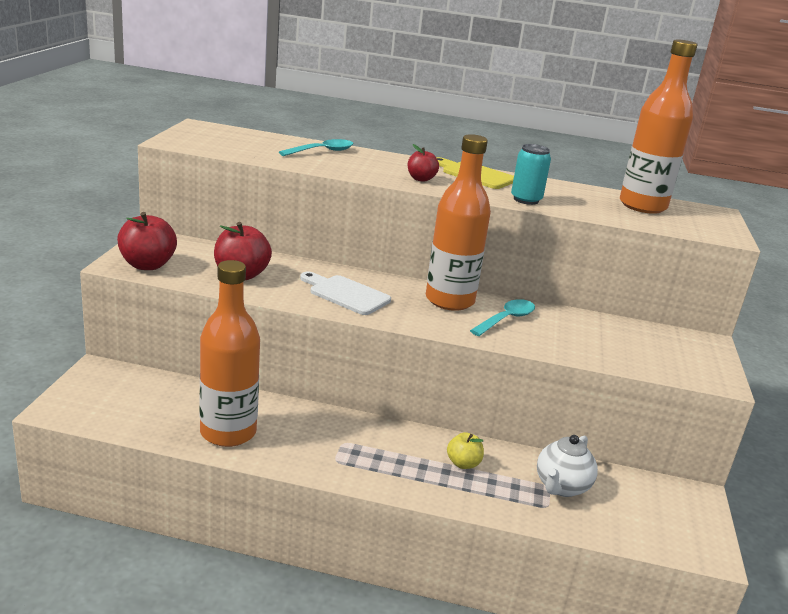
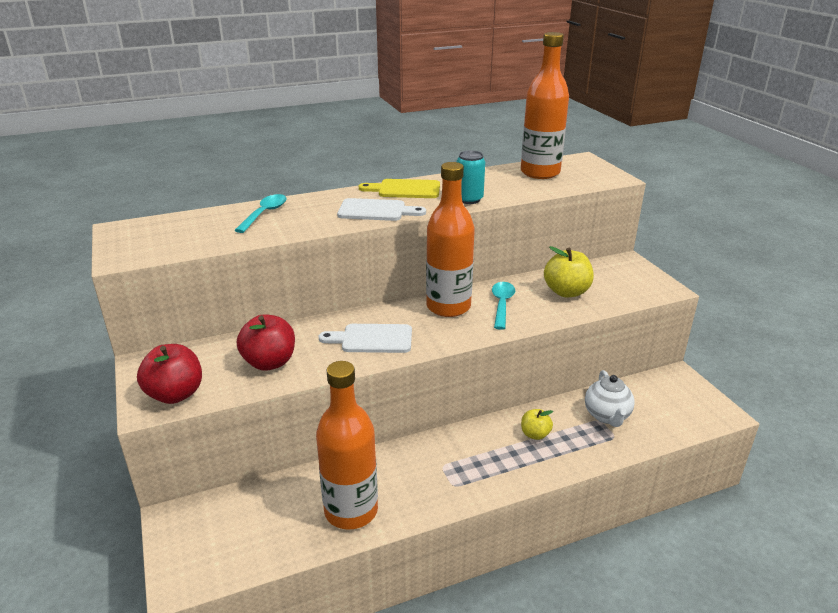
camera: 30 degrees left, 5 degrees up
red apple [408,144,439,182] -> white cutting board [337,198,426,221]
none -> yellow apple [544,246,594,298]

